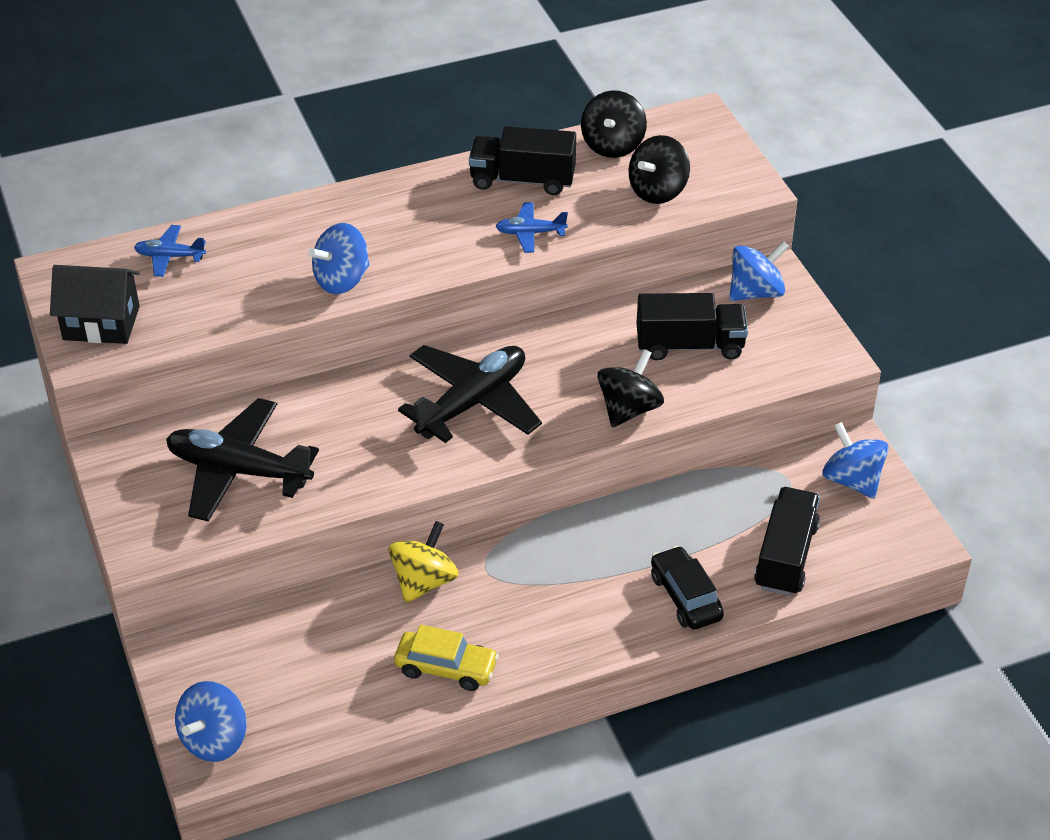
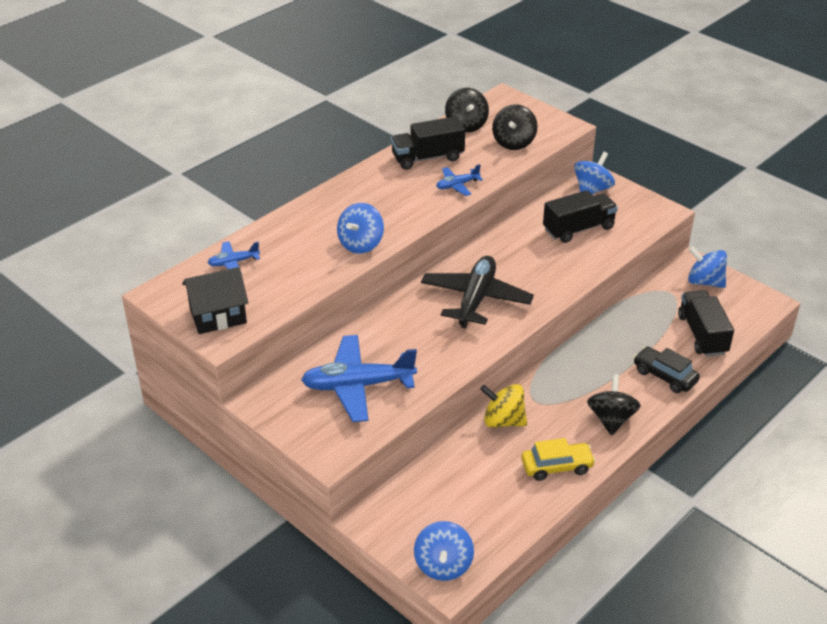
camera: 25 degrees left, 5 degrees down
black plane [166,398,319,521] -> blue plane [301,335,417,422]
yellow spinning top [389,521,459,603] -> yellow spinning top turned 75 degrees counterclockwise [480,384,527,428]
black spinning top [597,349,664,427] -> black spinning top moved to [587,374,641,436]

